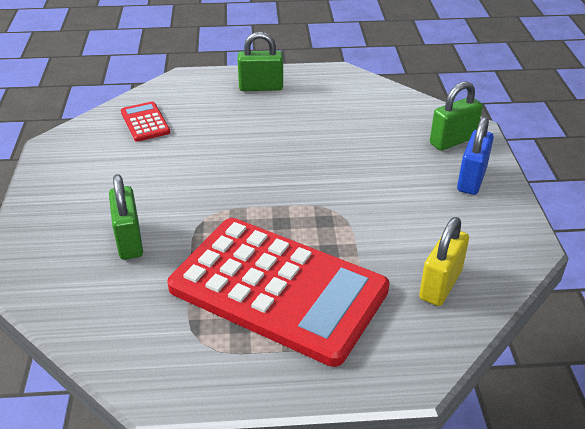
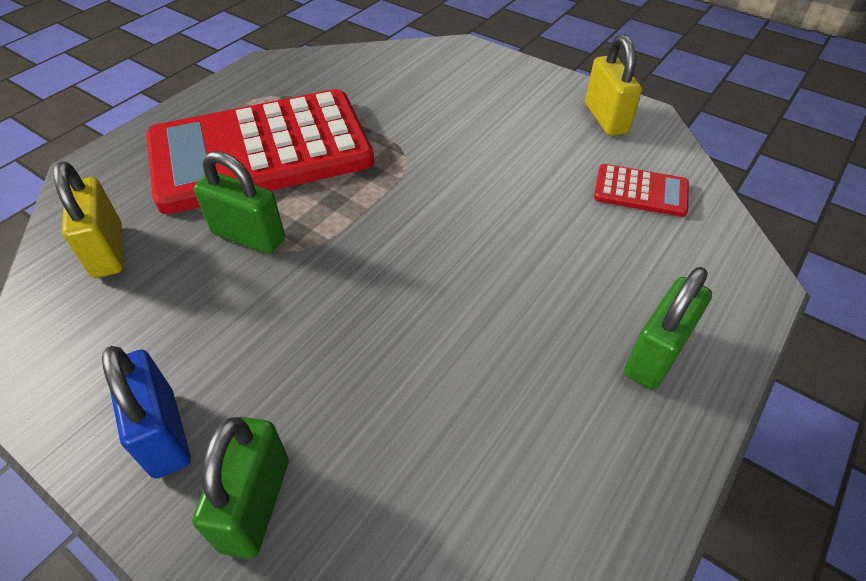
camera: 130 degrees right, 10 degrees up
green padlock [109,174,143,260] -> green padlock moved to [194,151,285,254]
none -> yellow padlock [585,35,642,136]

